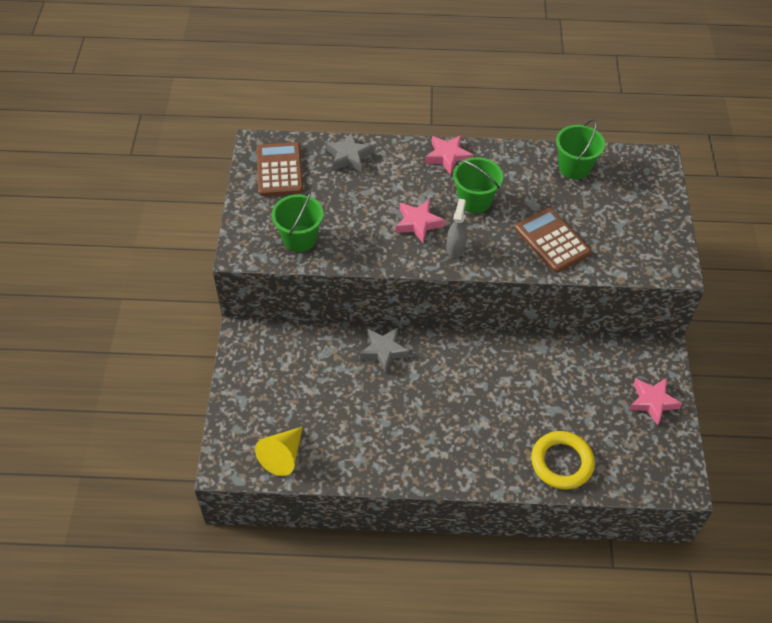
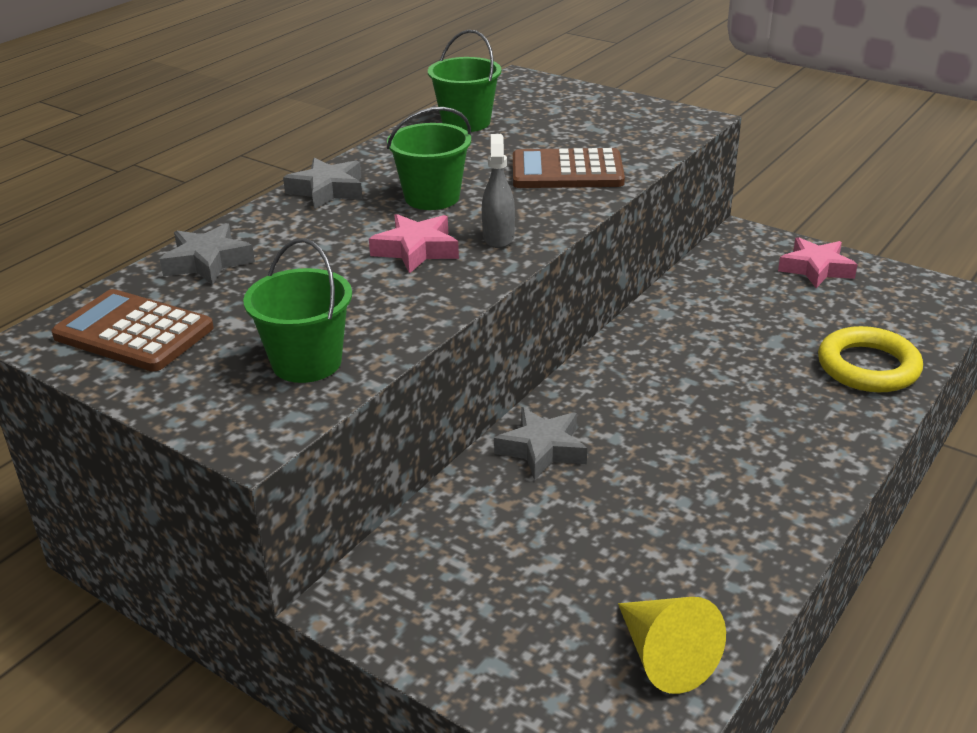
camera: 55 degrees left, 20 degrees down
pink star [425,135,473,175] -> grey star [283,158,363,210]
grey spray bottle [447,199,467,258] -> grey spray bottle turned 45 degrees clockwise [482,134,515,248]

